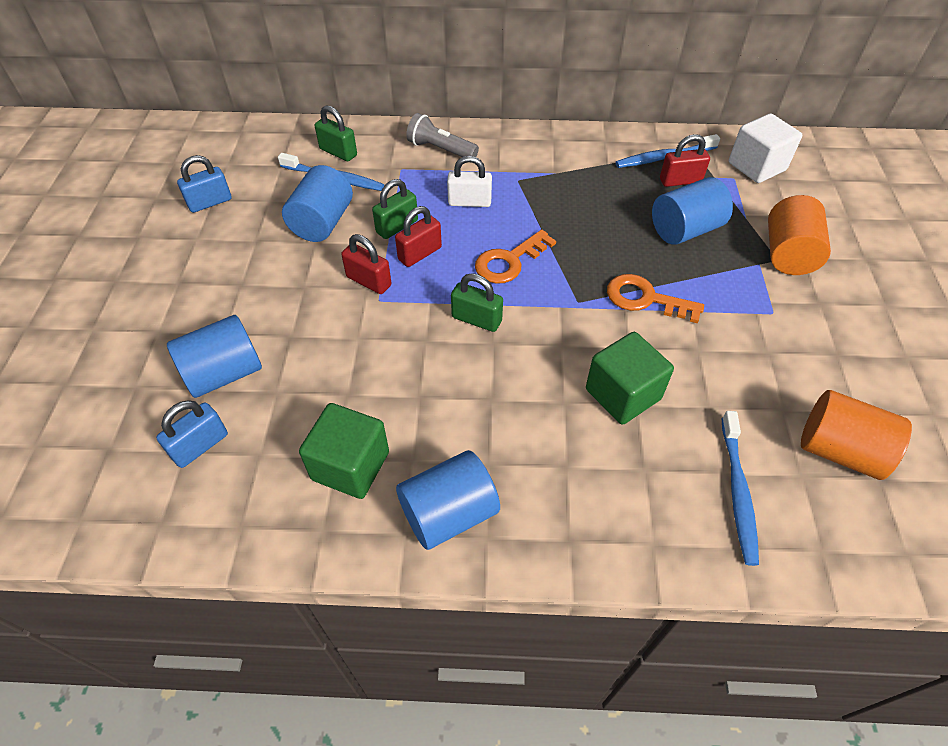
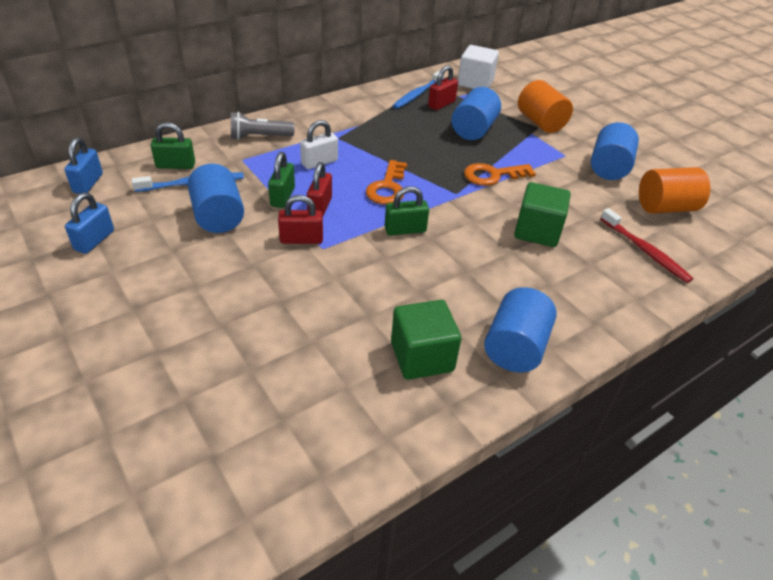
camera: 40 degrees left, 10 degrees down
blue padlock [156,400,228,468] -> blue padlock moved to [64,137,103,194]
blue cylinder [167,315,262,398] -> blue cylinder moved to [591,122,639,180]
blue toothbrush [721,411,759,566] -> red toothbrush [600,208,693,283]

